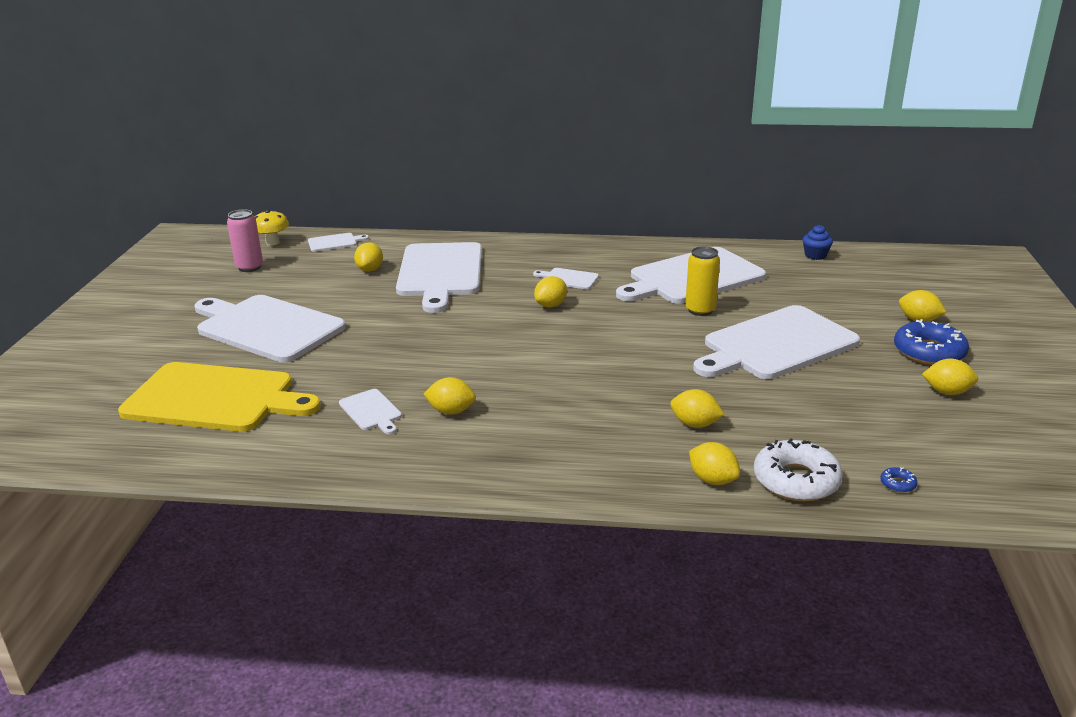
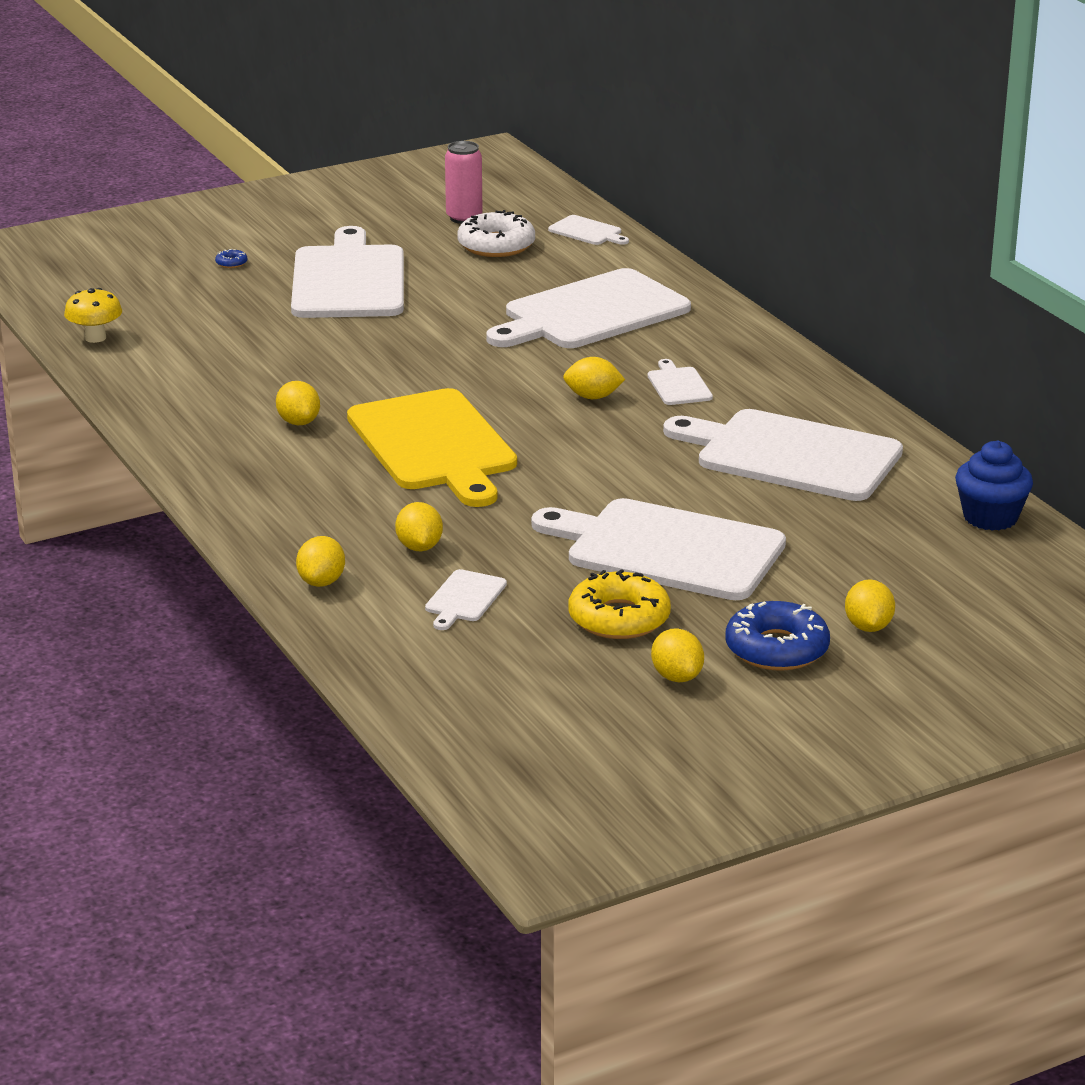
camera: 55 degrees right, 0 degrees up
yellow cutting board [118,362,321,432] -> yellow cutting board moved to [347,388,517,507]
yellow mushroom [255,210,289,246] -> yellow mushroom moved to [64,288,122,343]
white cutting board [339,389,402,434] -> white cutting board moved to [425,569,507,630]
yellow lemon [354,242,383,272] -> none
yellow can [685,246,720,316] -> none
white donut [754,438,843,502] -> white donut moved to [457,210,535,257]
blue cupcake [803,225,833,260] -> blue cupcake [955,441,1033,531], size x1.56
blue donut [880,467,917,493] -> blue donut moved to [215,249,248,268]
none -> yellow donut [569,569,671,639]

